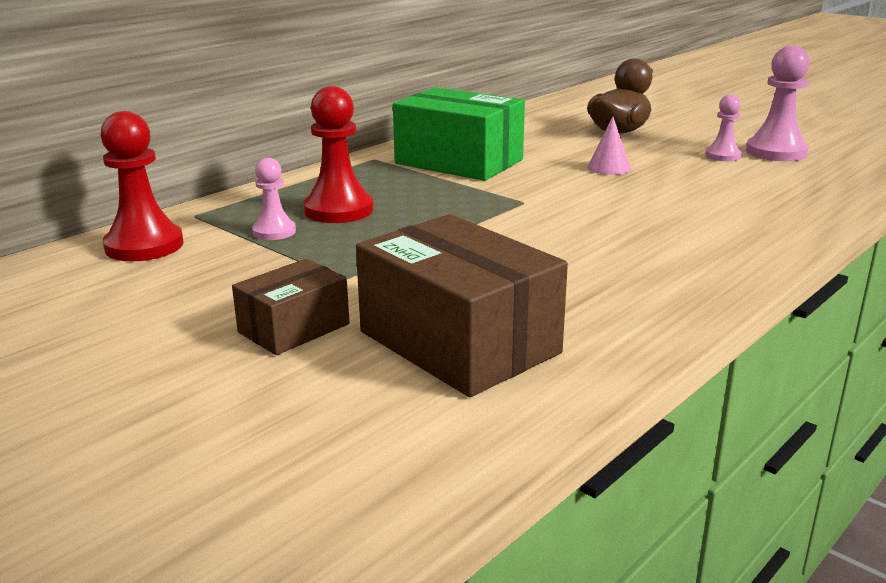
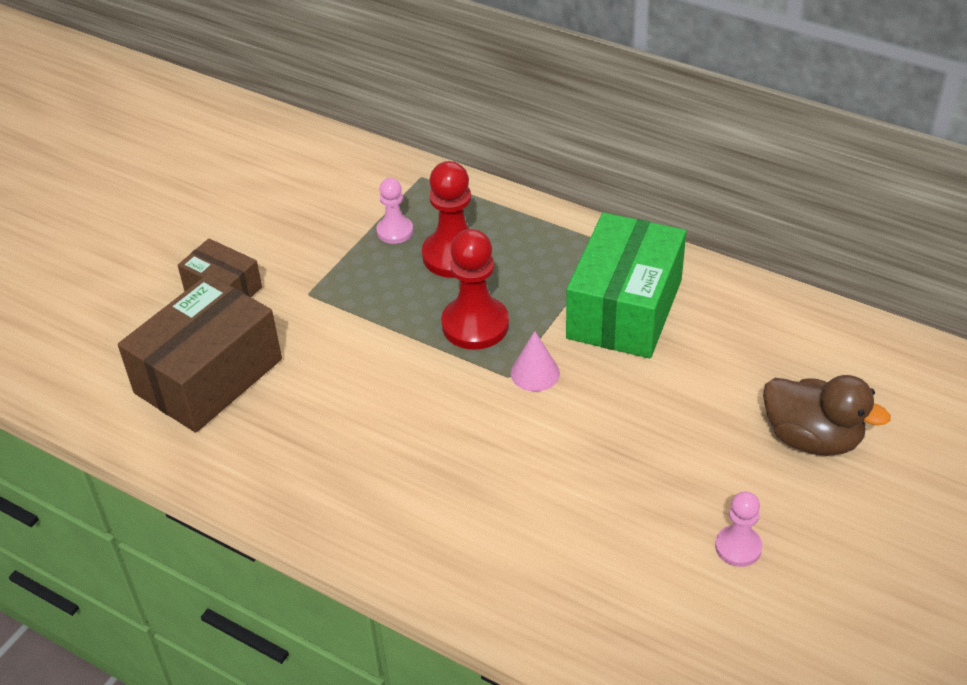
camera: 80 degrees right, 20 degrees up
red pawn [101,111,184,261] -> red pawn moved to [441,229,509,350]
pink cone [587,117,631,175] -> pink cone moved to [511,331,560,392]
pink pawn [746,46,810,161] -> none

